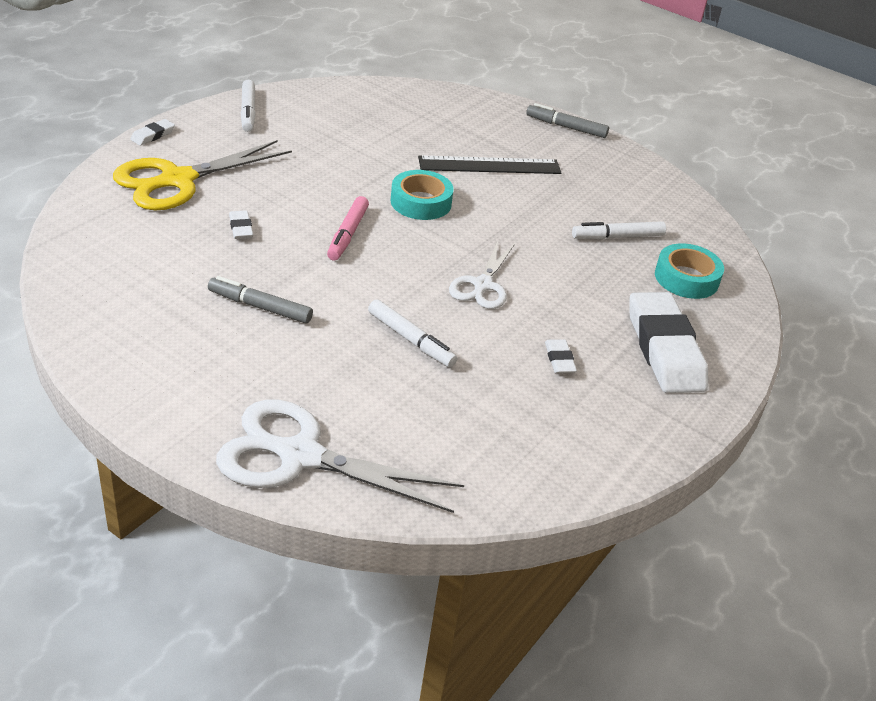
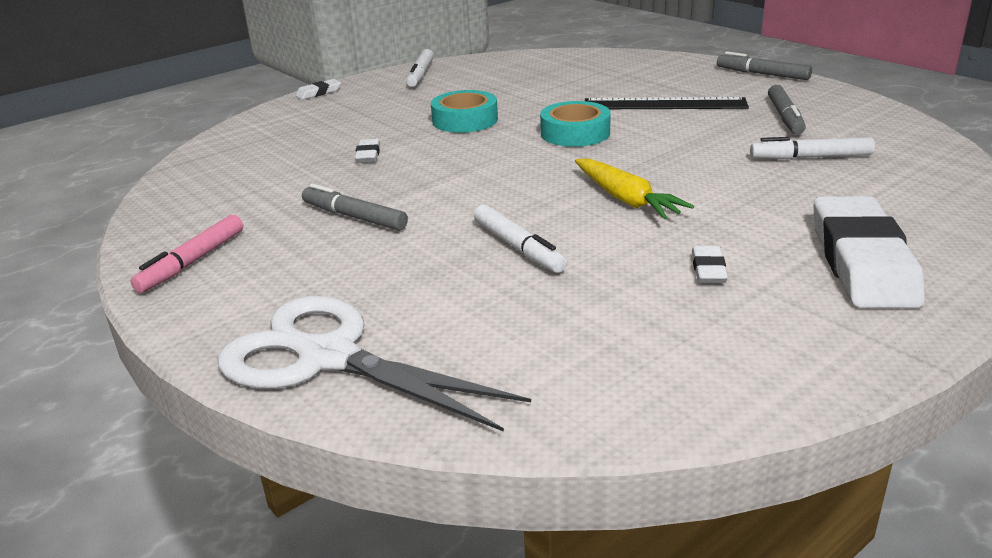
camera: 20 degrees right, 10 degrees down
yellow scissors [113,140,292,210] -> none
pink marker [327,196,369,260] -> pink marker moved to [130,215,243,293]
white scissors [449,241,515,309] -> yellow carrot [575,159,694,219]
turquoise tape [655,243,724,299] -> turquoise tape moved to [431,90,498,133]
none -> grey marker [768,85,806,134]

